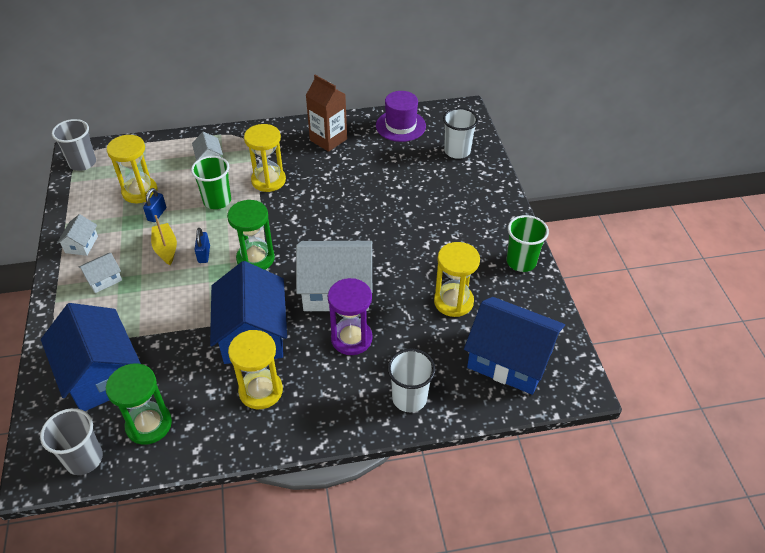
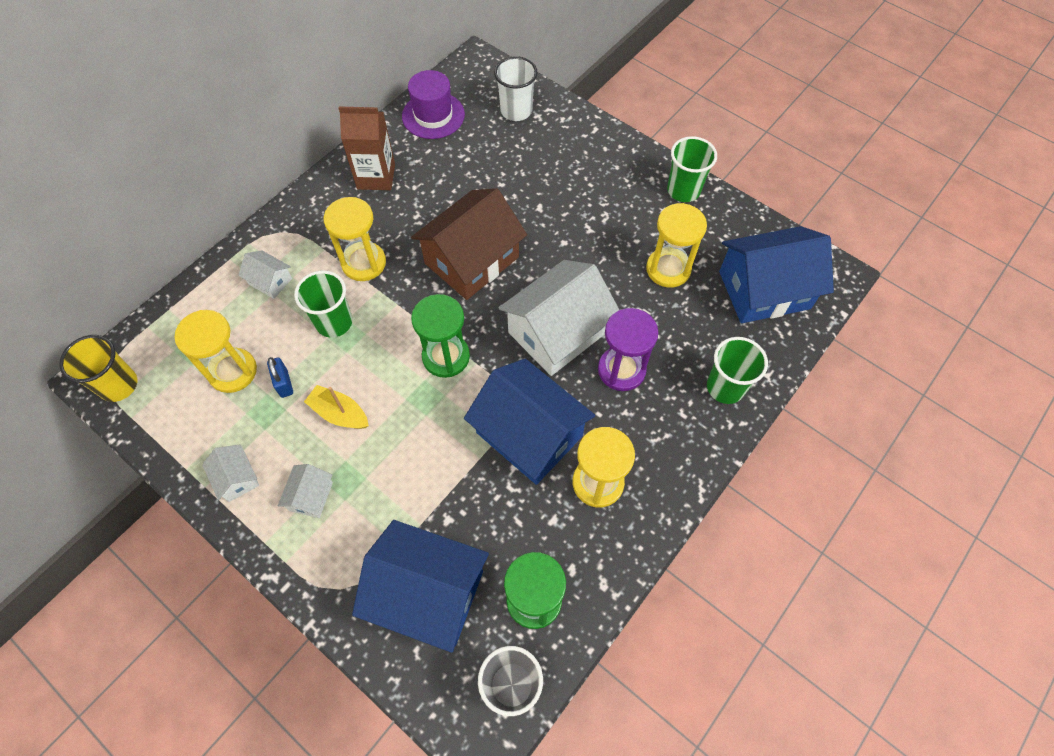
camera: 40 degrees left, 15 degrees up
grey cup [52,119,96,171] -> yellow cup [59,335,137,402]
blue padlock [194,228,210,263] -> none
white cup [387,349,435,412] -> green cup [707,337,768,404]
none -> brown house [411,188,527,300]

